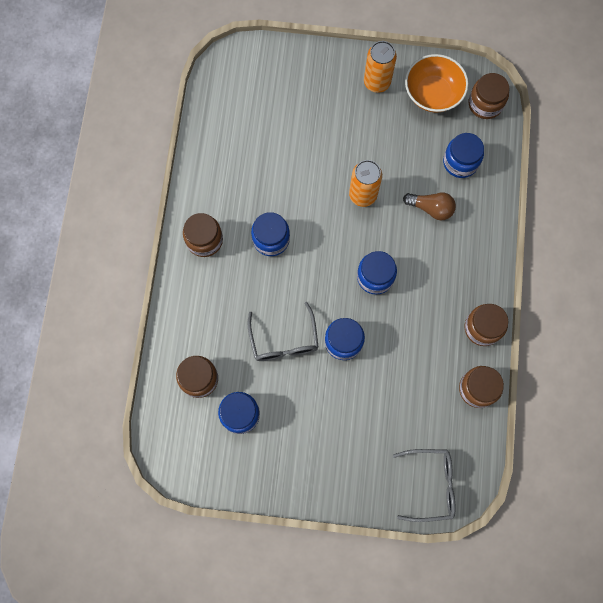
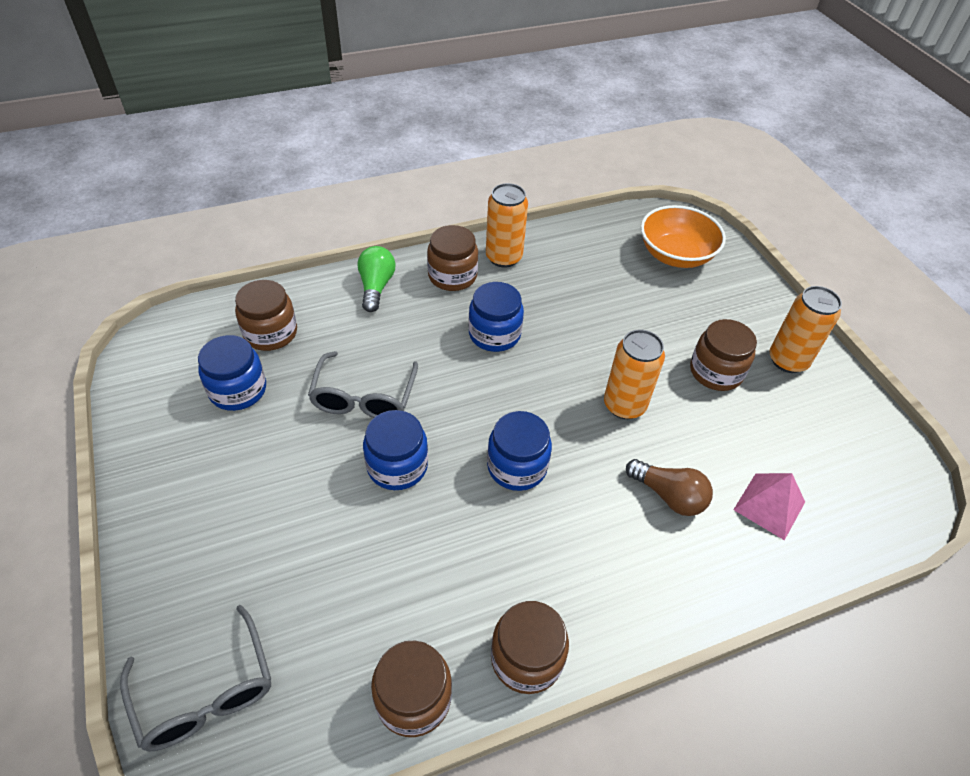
camera: 60 degrees right, 25 degrees down
grey glasses [248,302,319,361] -> grey glasses turned 45 degrees counterclockwise [308,351,418,418]
brown light bulb [403,192,456,220] -> brown light bulb turned 45 degrees counterclockwise [626,459,713,516]
orange bowl [405,54,468,112] -> orange bowl moved to [641,205,726,268]
blue jar [443,133,484,178] -> pink pyramid [733,473,805,540]
brown jar [469,73,509,119] -> brown jar moved to [690,319,757,391]
none -> green light bulb [357,246,396,312]
none -> orange can [486,183,528,268]

